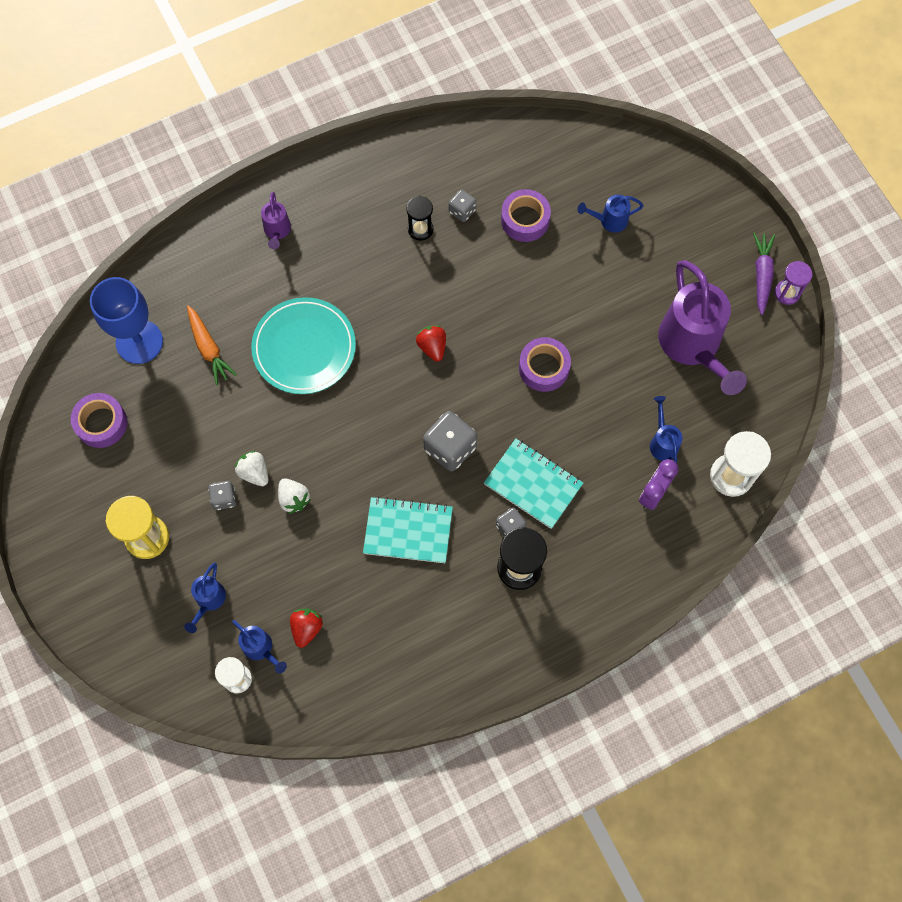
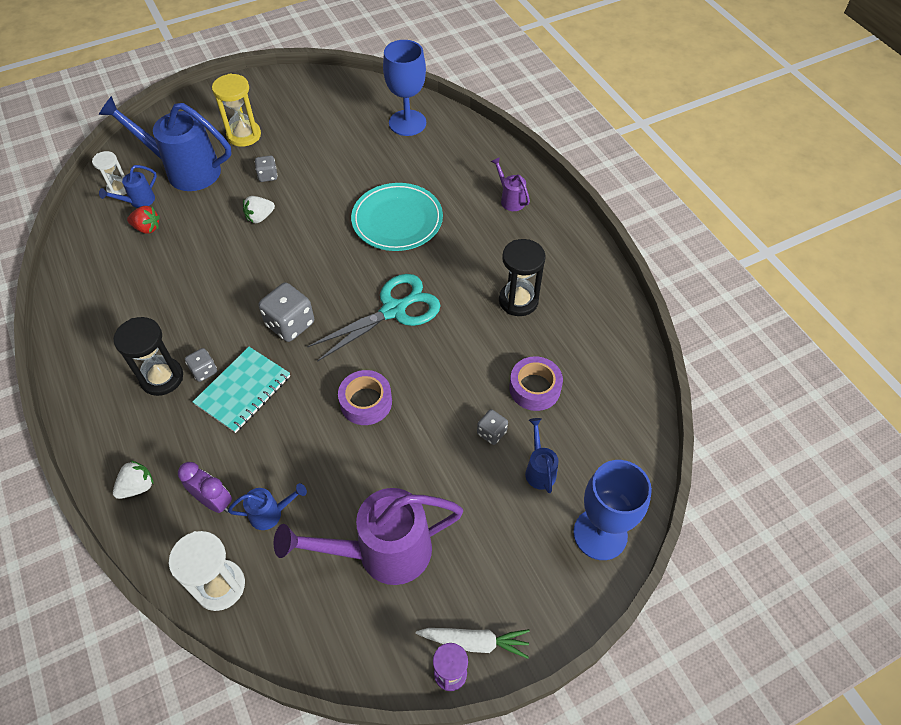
camera: 90 degrees right, 15 degrees down
purple tape [71,393,127,448] -> none
blue watering can [184,563,226,633] -> blue watering can [99,96,232,191], size x2.20
orange carrot [187,305,237,385] -> none
white strawberry [235,451,268,486] -> white strawberry moved to [113,460,154,499]
purple watering can [261,192,291,249] -> purple watering can turned 60 degrees clockwise [491,157,530,211]
turquoise notebook [363,496,453,563] -> none
black hourglass [406,196,433,241] -> black hourglass [499,239,546,316], size x1.59
red strawberry [416,325,446,362] -> turquoise scissors [307,274,441,362]
grey dice [449,189,476,222] -> grey dice moved to [477,409,508,445]
purple carrot [753,233,775,315] -> white carrot [416,628,530,659]
none -> blue goblet [573,460,652,560]

